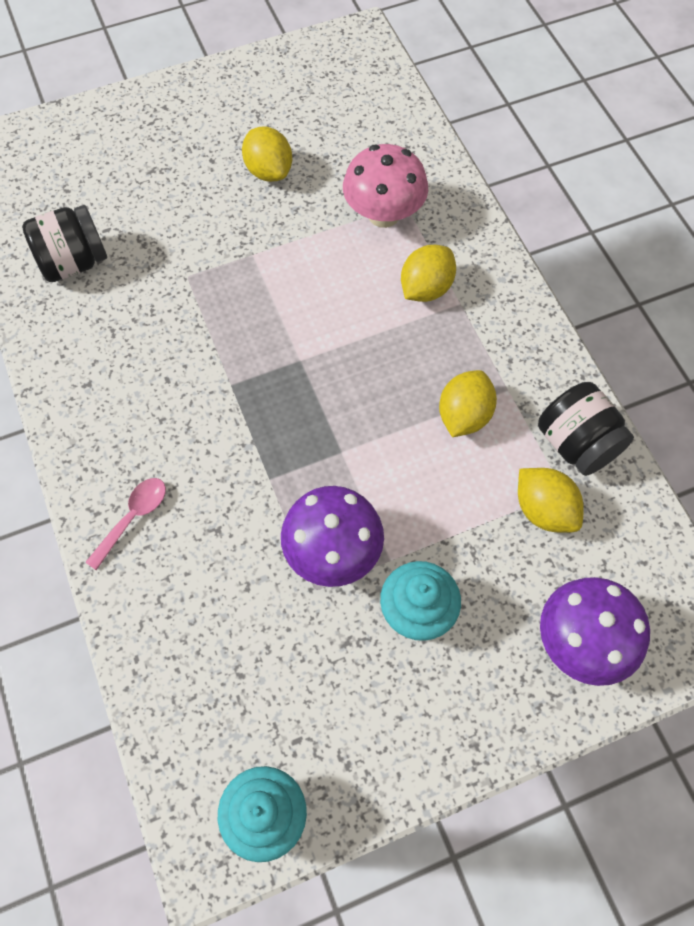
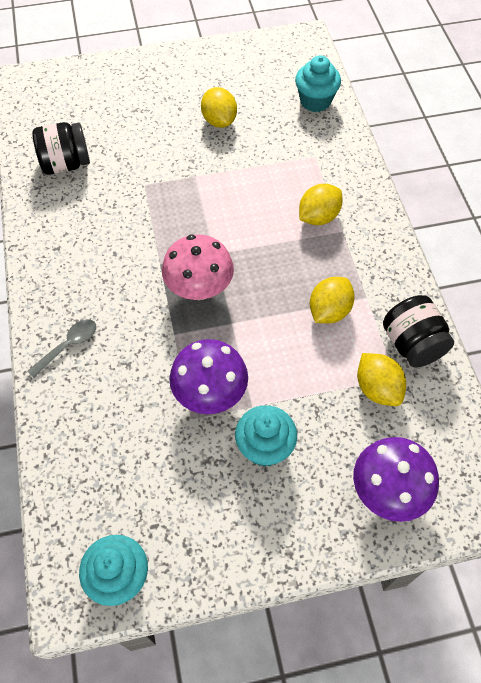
camera: 10 degrees right, 5 degrees down
pink spoon [85,478,166,570] -> grey spoon [27,319,96,378]
pink mushroom [343,144,428,228] -> pink mushroom moved to [162,235,234,300]
none -> turquoise cupcake [295,55,341,112]

